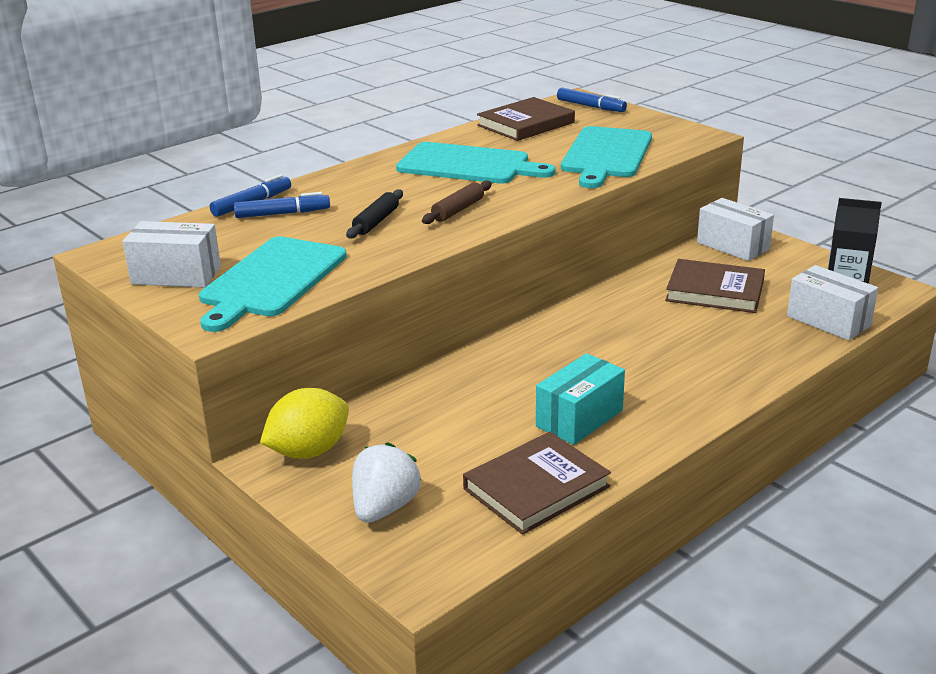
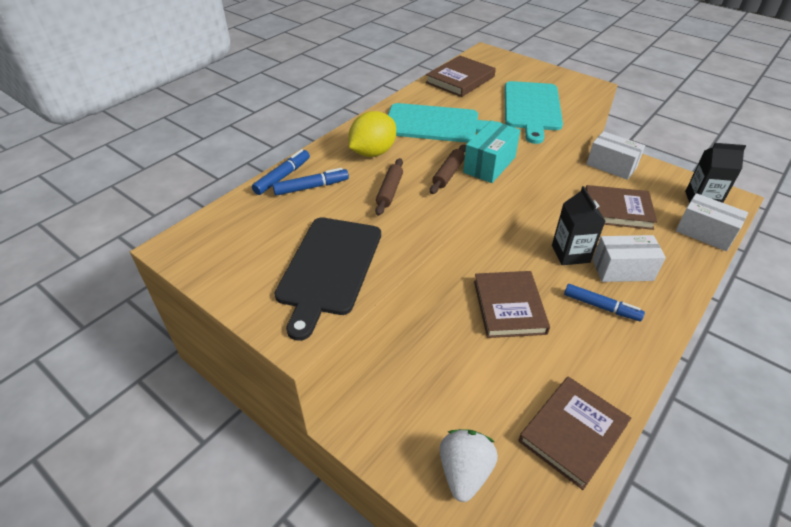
camera: 10 degrees left, 15 degrees up
white box [122,221,221,288] -> white box moved to [593,235,666,282]
turquoise cutting board [199,236,347,332] -> black cutting board [274,217,381,341]
yellow lemon [260,388,349,459] -> yellow lemon moved to [348,111,396,157]
black rolling pin [346,189,403,238] -> brown rolling pin [375,158,403,216]
turquoise box [536,353,625,445] -> turquoise box moved to [463,120,520,183]
blue marker [557,88,627,112] -> blue marker moved to [564,284,645,321]
none -> brown book [474,271,550,338]
none -> black carton [552,186,605,265]

